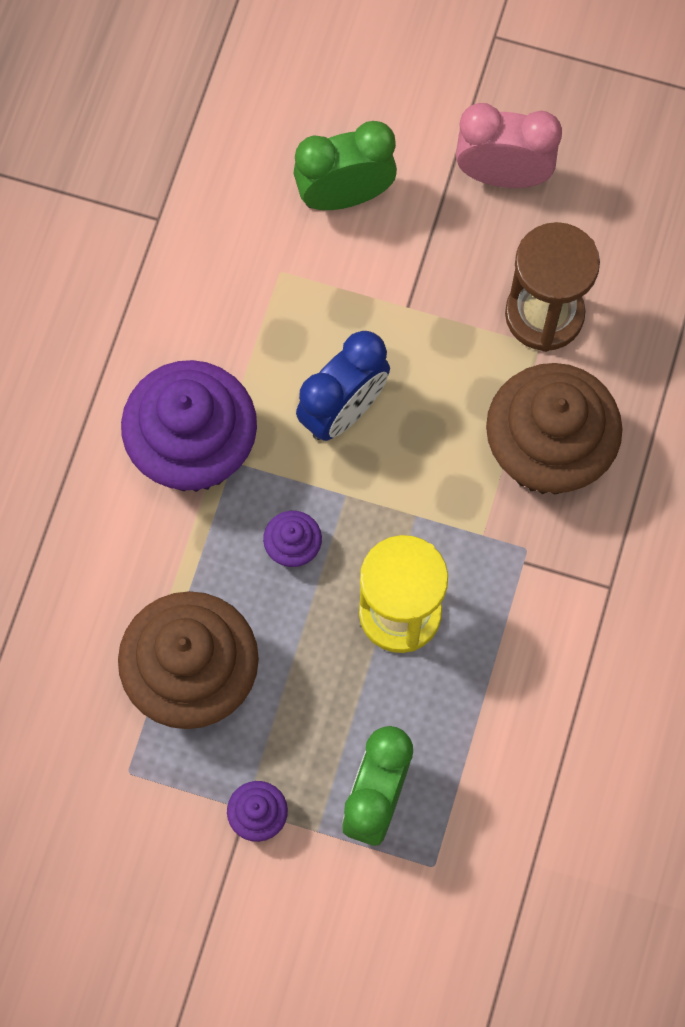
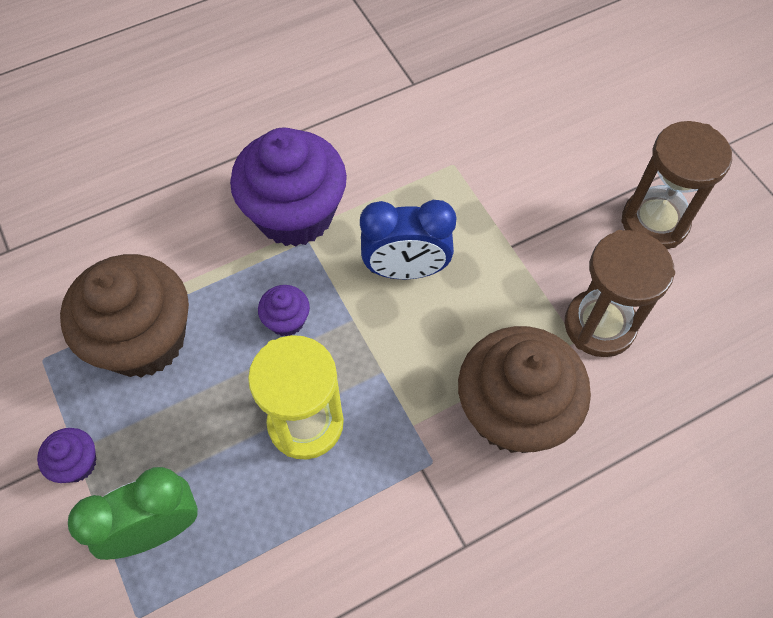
camera: 45 degrees right, 10 degrees down
green clock [293,121,397,210] -> none
pink clock [456,103,562,188] -> brown hourglass [621,121,732,249]

